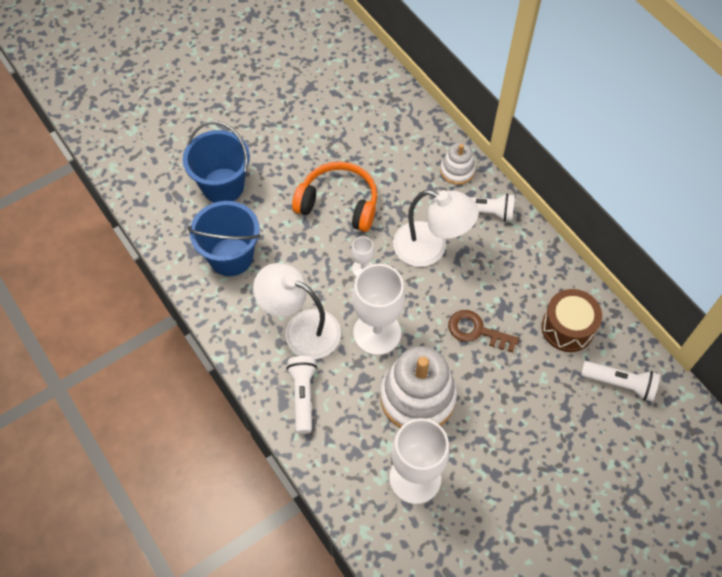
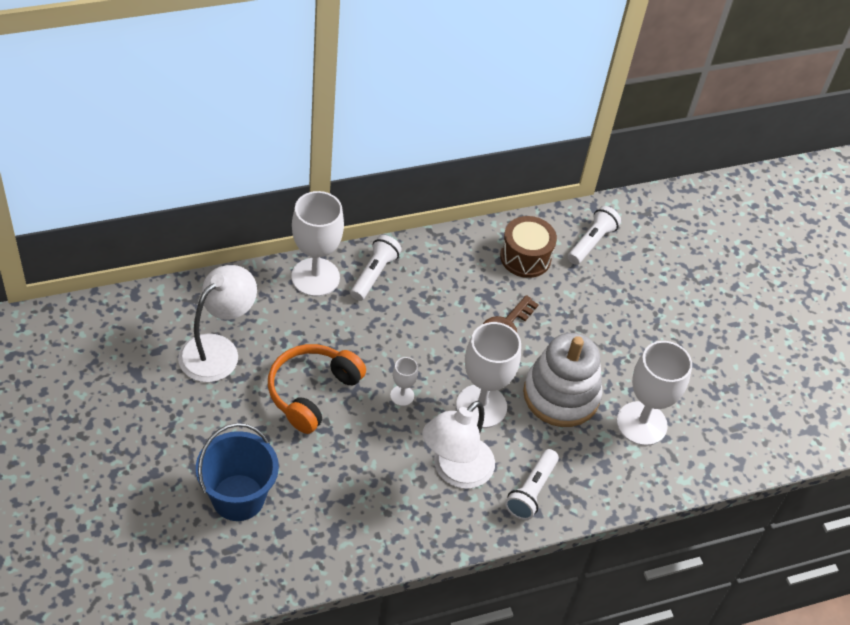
camera: 80 degrees left, 10 degrees down
blue bucket [188,201,260,276] -> none
white flashlight [286,356,317,433] -> white flashlight turned 75 degrees counterclockwise [505,449,559,520]
white lamp [393,190,479,267] -> white lamp moved to [178,265,257,382]
white stacking toy [440,142,475,185] -> white goblet [291,191,344,297]

